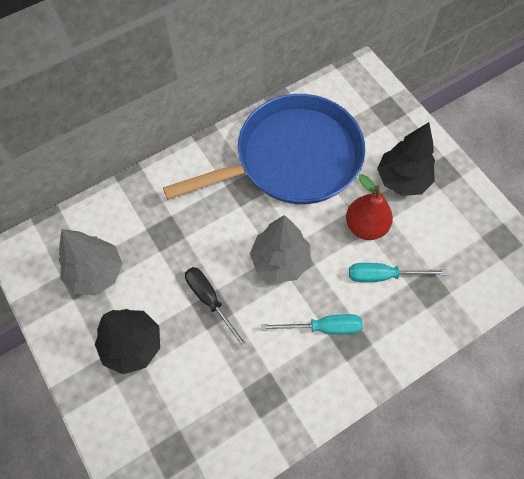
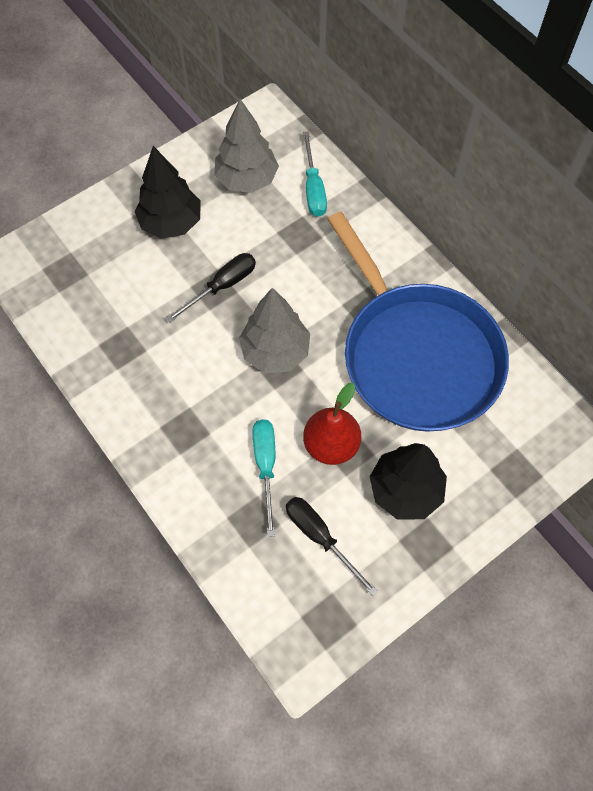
camera: 85 degrees right, 0 degrees up
turquoise screwdriver [261,314,363,335] -> turquoise screwdriver moved to [303,131,327,217]
none -> black screwdriver [286,497,378,596]

